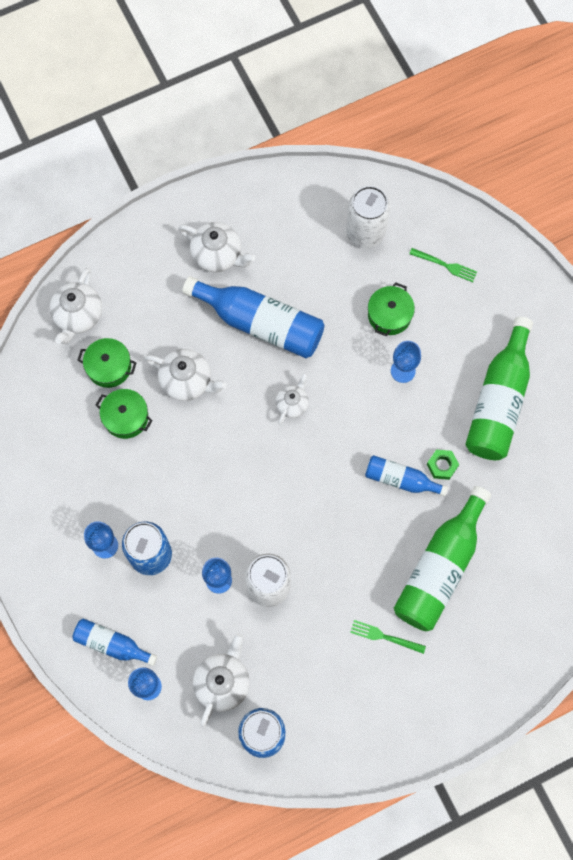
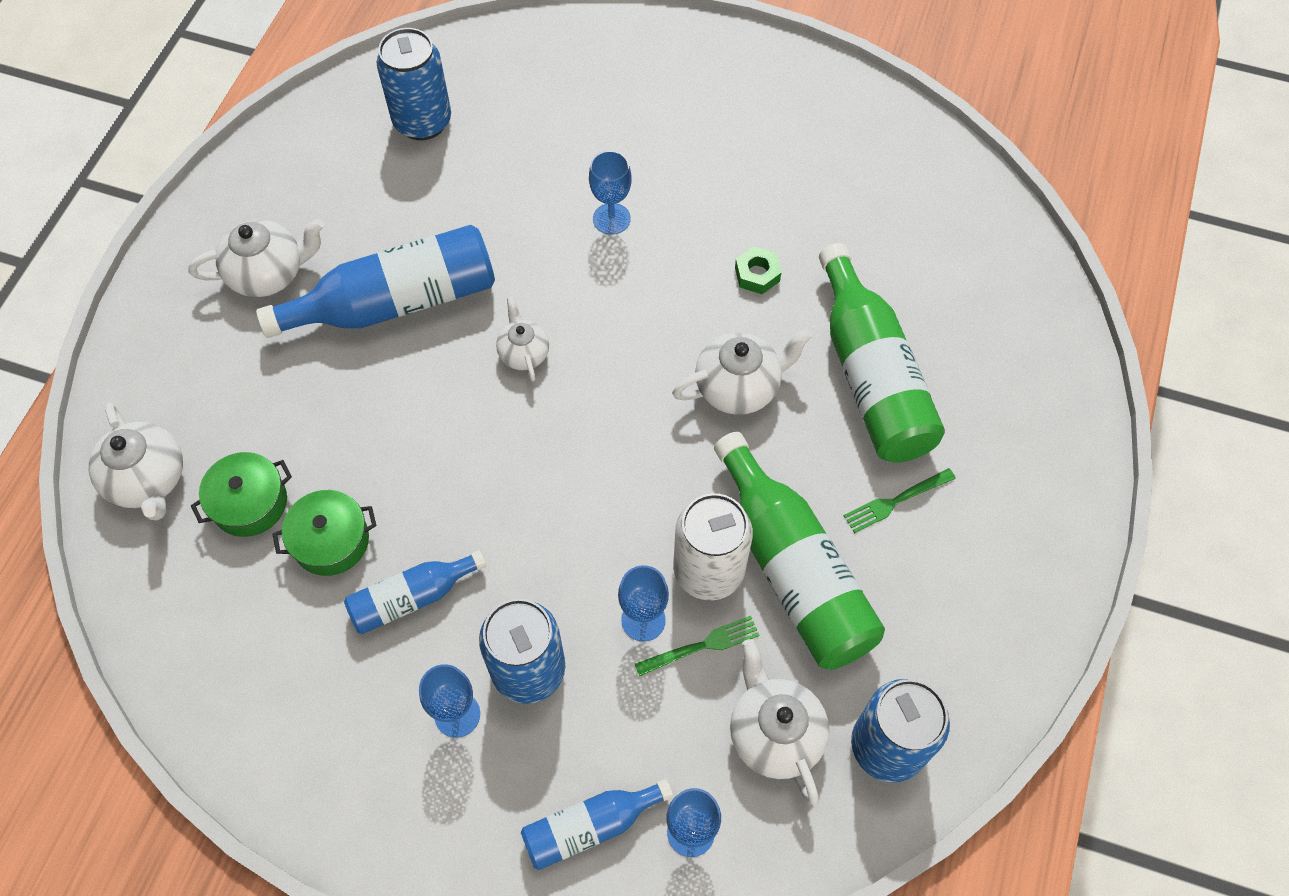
camera: 45 degrees left, 10 degrees down
white teapot [144,349,227,401] -> white teapot moved to [672,328,812,415]
white can [346,186,390,248] -> blue can [377,28,451,140]
blue bottle [365,455,448,497] -> blue bottle moved to [344,550,487,634]
green pot [368,282,415,336] -> none
green fork [409,248,477,282] -> green fork moved to [635,616,760,676]
green bottle [465,317,533,460] -> green bottle moved to [714,432,885,670]

